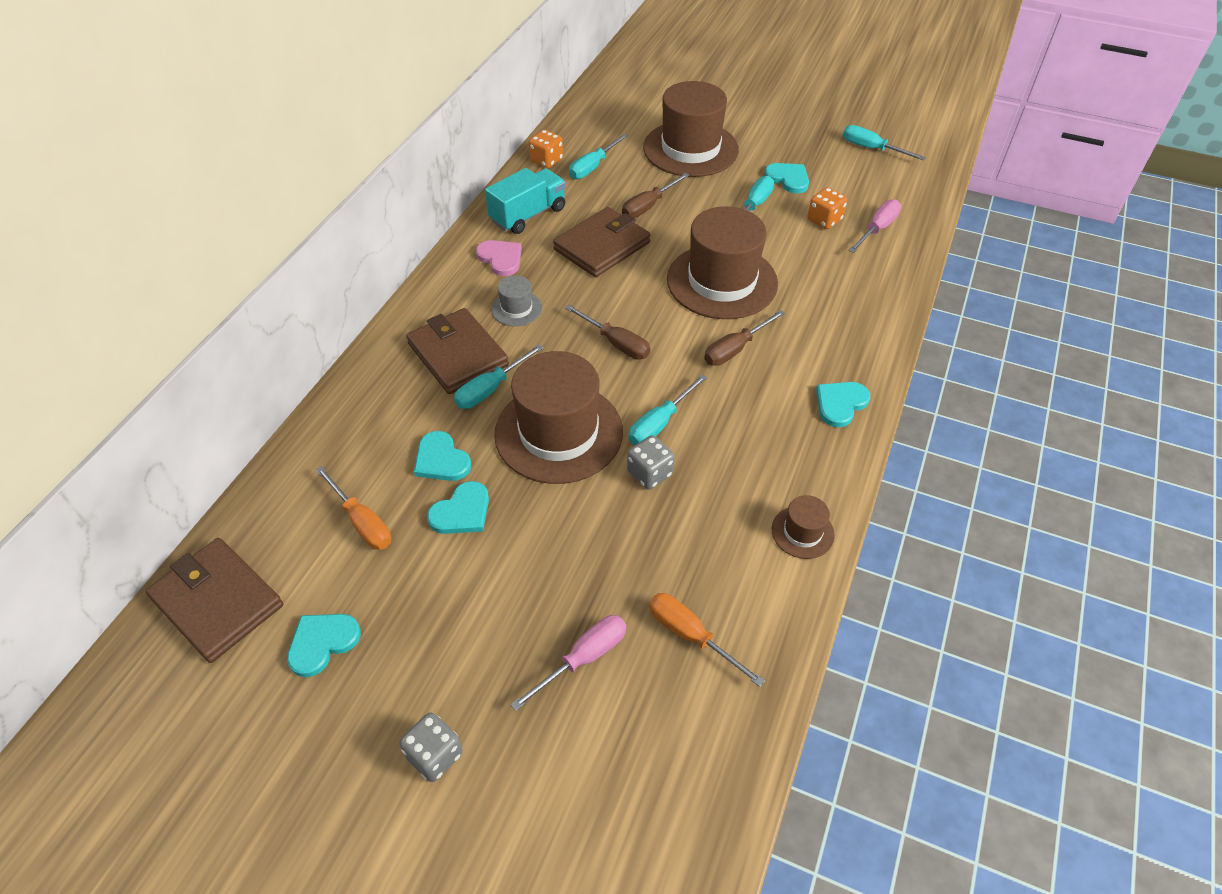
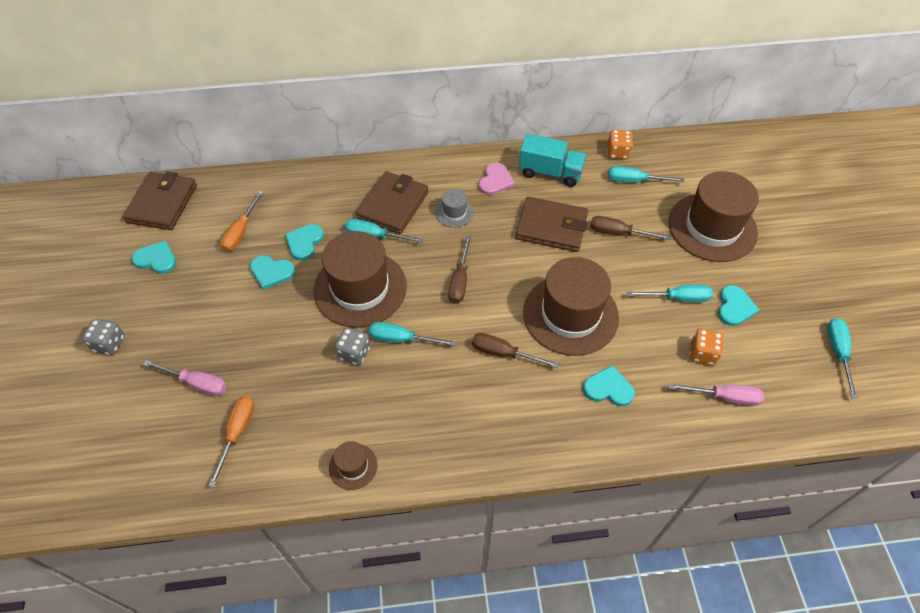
camera: 60 degrees right, 5 degrees up
turquoise heart [816,382,870,427] -> turquoise heart moved to [583,366,635,406]

